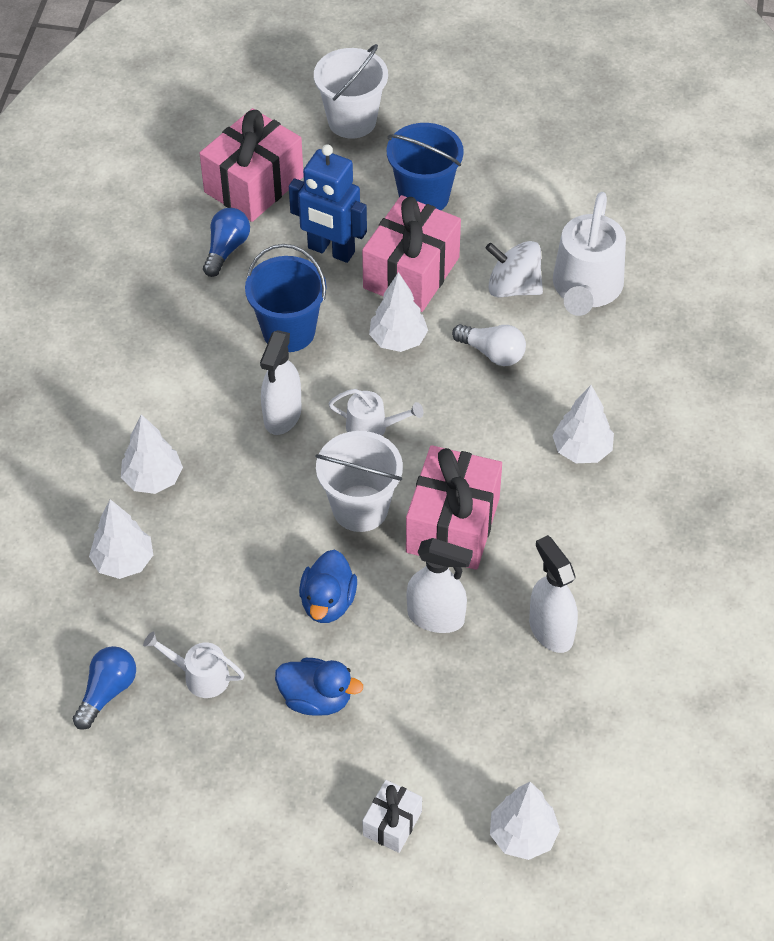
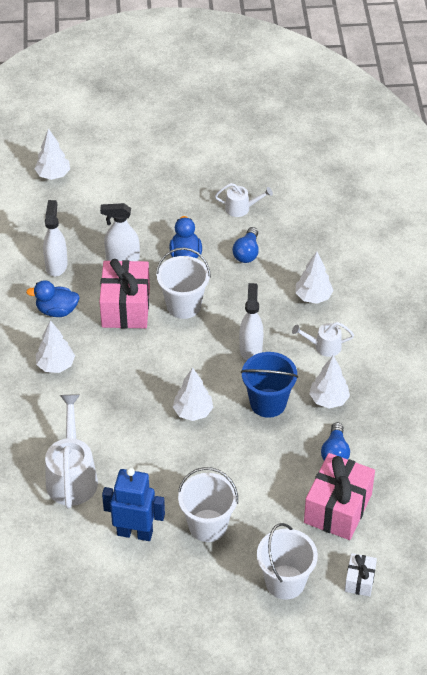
camera: 165 degrees right, 5 degrees down
blue light bulb [73,646,136,730] -> blue light bulb moved to [232,227,259,263]
white tree [89,499,153,579] -> white tree moved to [309,355,350,408]
blue duck [275,658,363,716] -> blue duck moved to [26,280,80,317]
blue robot [289,145,367,263] -> blue robot moved to [102,468,165,541]
white watering can [328,389,424,436] -> white watering can moved to [292,322,354,357]
pink gift [362,195,461,312] -> none
white gift [363,780,422,853] -> white gift moved to [345,553,377,597]
blue bucket [387,123,464,210] -> white bucket [178,467,238,542]
white light bulb [452,324,526,366] -> none
white spinning top [485,241,543,298] -> none
white spray bottle [529,535,578,653] -> white spray bottle turned 135 degrees counterclockwise [43,200,68,277]

